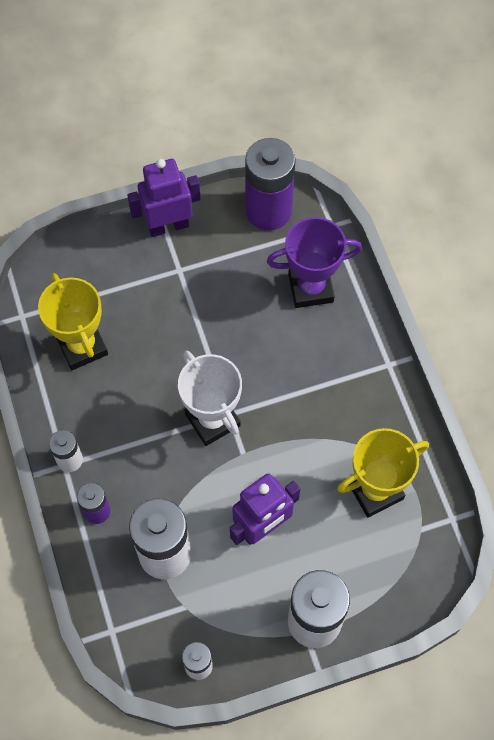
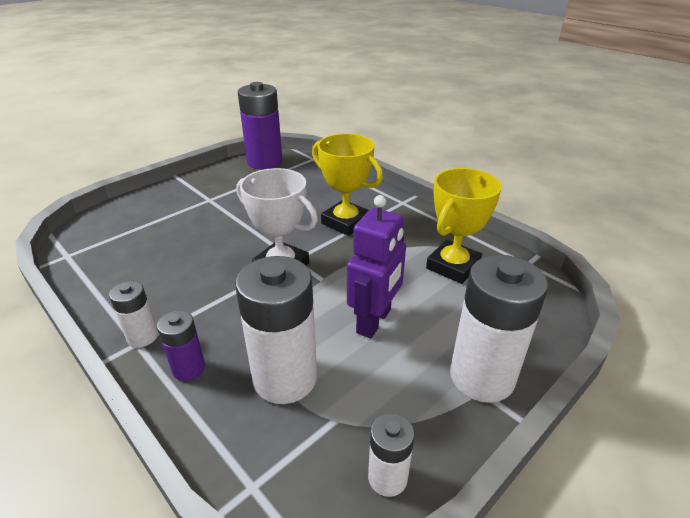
camera: 25 degrees left, 30 degrees down
yellow trophy [38,273,108,370] -> yellow trophy moved to [312,133,383,236]
purple robot [127,159,201,237] -> none
purple trophy [267,217,362,308] -> none

